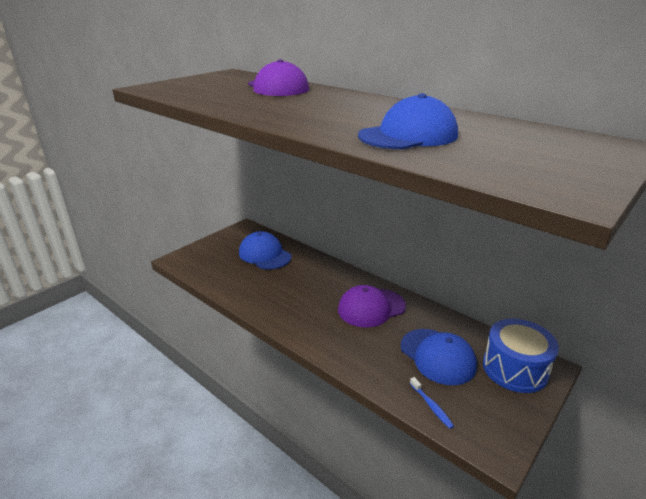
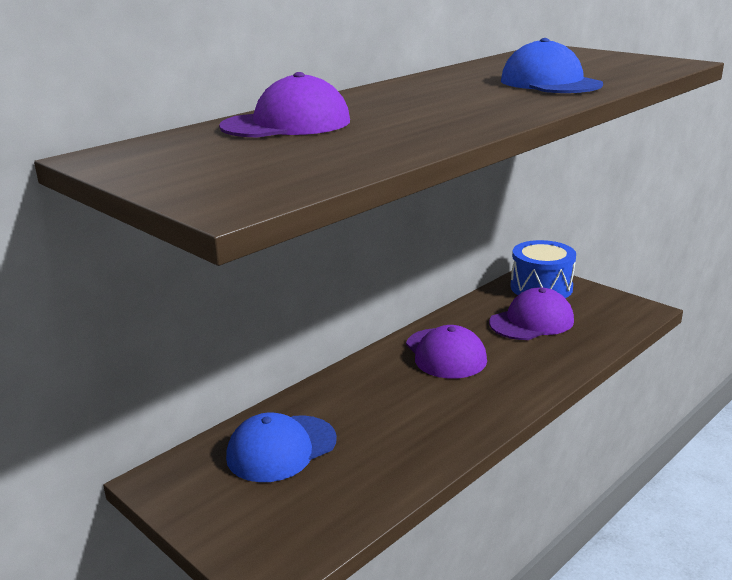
camera: 85 degrees left, 5 degrees down
blue cap [400,329,477,385] -> purple cap [489,287,574,340]
blue toothbrush [410,377,454,429] -> none

